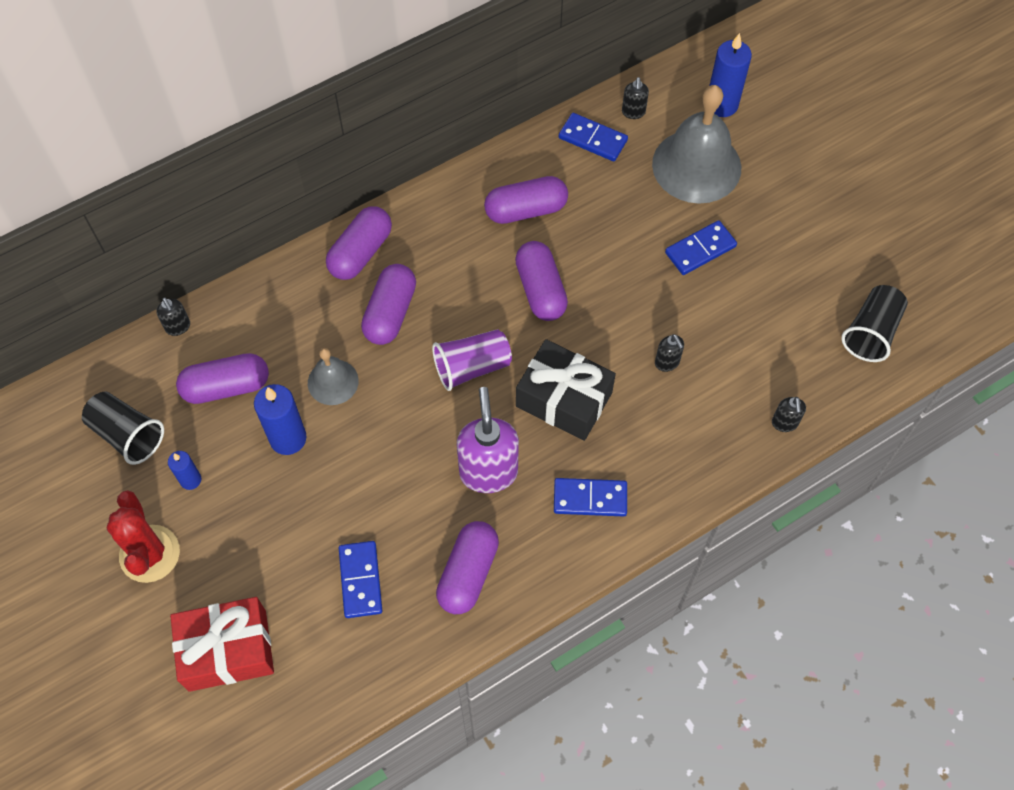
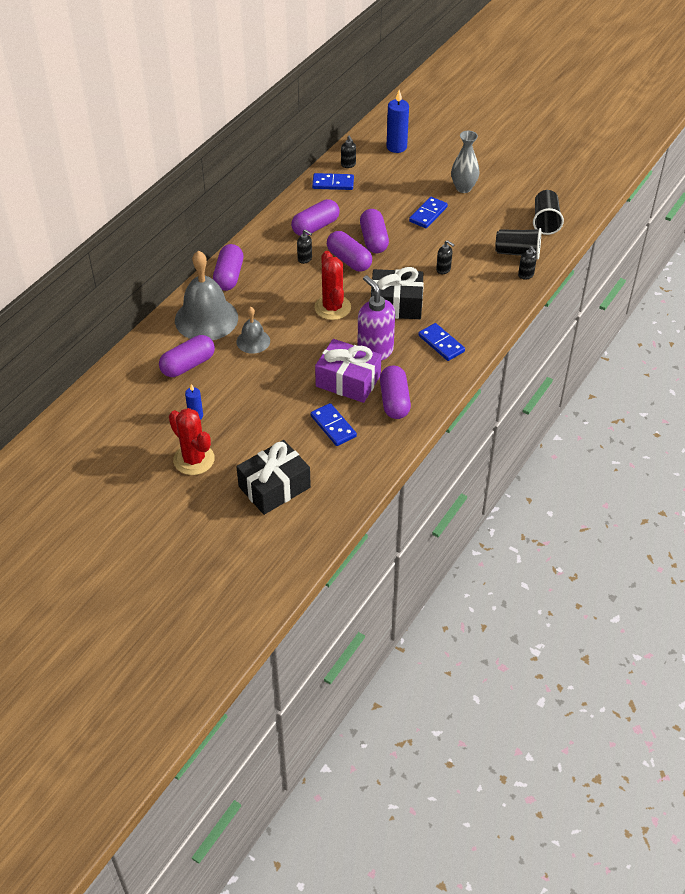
camera: 25 degrees left, 15 degrees down
black cup [82,391,164,465] -> black cup moved to [495,228,541,260]
black soap dispenser [157,298,190,336] -> black soap dispenser moved to [297,229,312,264]
red gift [170,597,274,692] -> black gift [236,440,311,515]
blue candle [254,384,307,455] -> none
purple capsule [361,264,416,345] -> purple capsule moved to [360,209,389,253]
purple cup [432,329,512,391] -> red cactus [314,251,351,320]
blue domino [554,478,627,517] -> blue domino turned 75 degrees clockwise [418,323,465,361]
grey bell [652,85,741,204] -> grey bell moved to [175,251,238,341]
none -> purple gift [315,339,381,403]
none -> grey vase [451,131,480,193]

